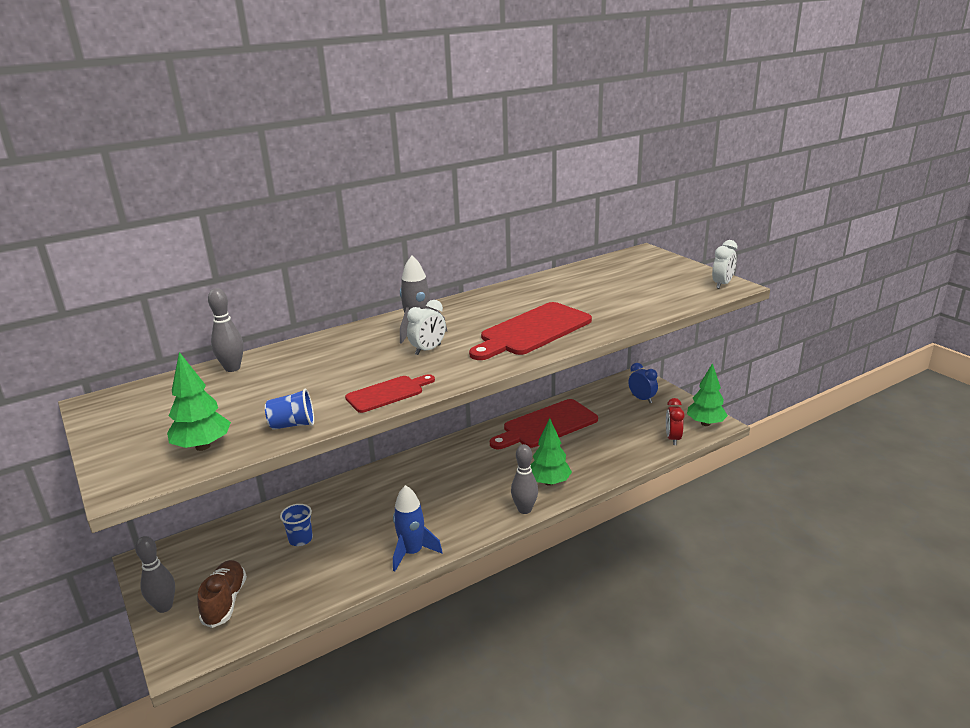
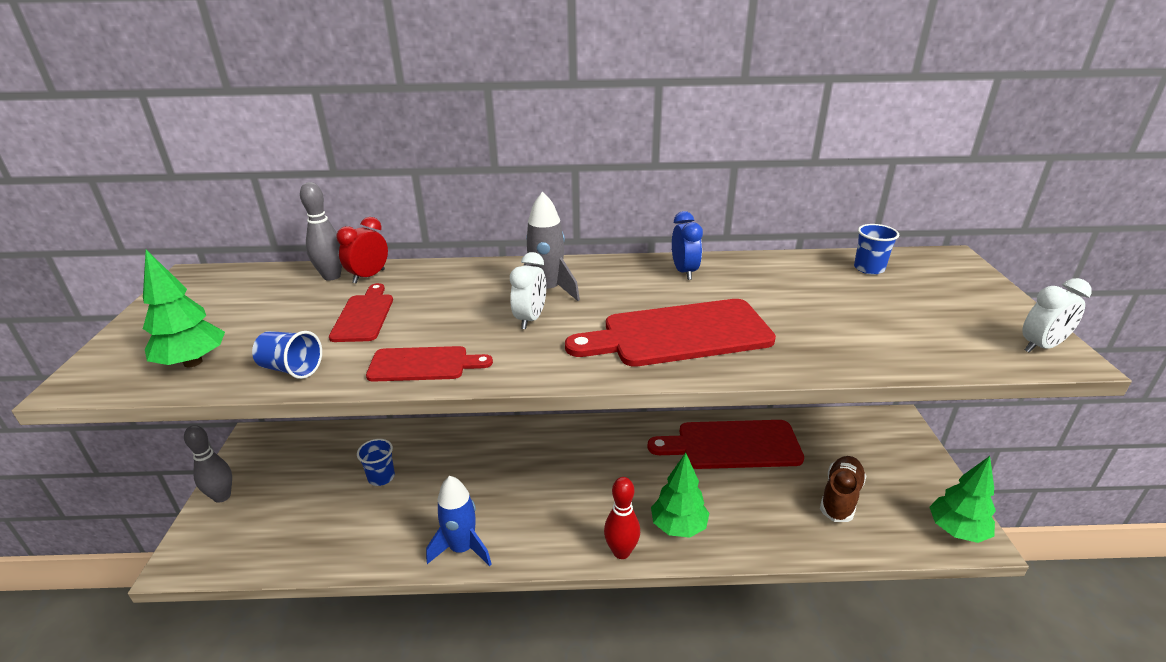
camera: 30 degrees right, 5 degrees up
brown shoe [197,560,247,628] -> brown shoe moved to [820,456,866,522]
white clock [407,300,446,355] -> white clock turned 60 degrees counterclockwise [510,252,546,329]
grey bowling pin [511,444,538,514] -> red bowling pin [604,477,640,559]
blue clock [628,363,658,403] -> blue clock moved to [672,211,703,280]
red clock [666,398,685,445] -> red clock moved to [336,217,388,283]
none -> red cutting board [329,283,393,342]
none -> blue cup [854,224,899,275]

